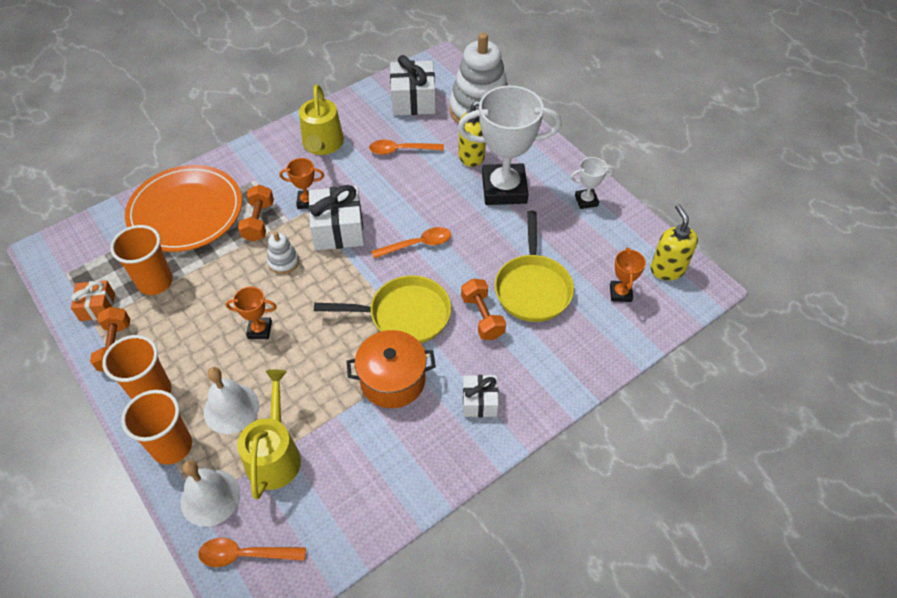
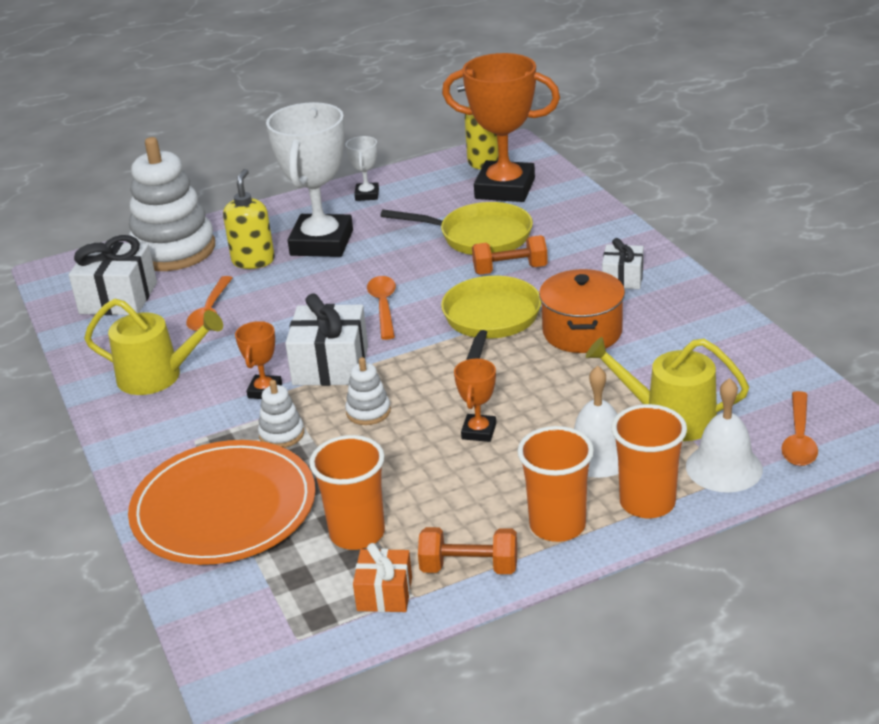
camera: 75 degrees left, 20 degrees down
orange dumbbell [238,185,274,242] -> white stacking toy [258,380,304,448]
orange trophy [610,247,646,302] -> orange trophy [442,53,560,202], size x2.24

